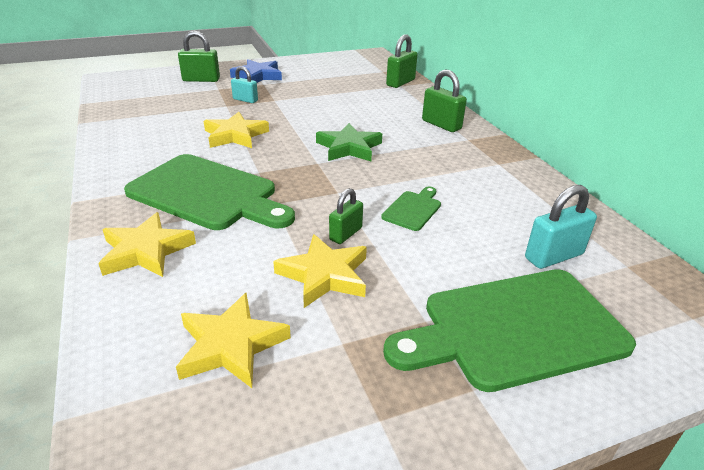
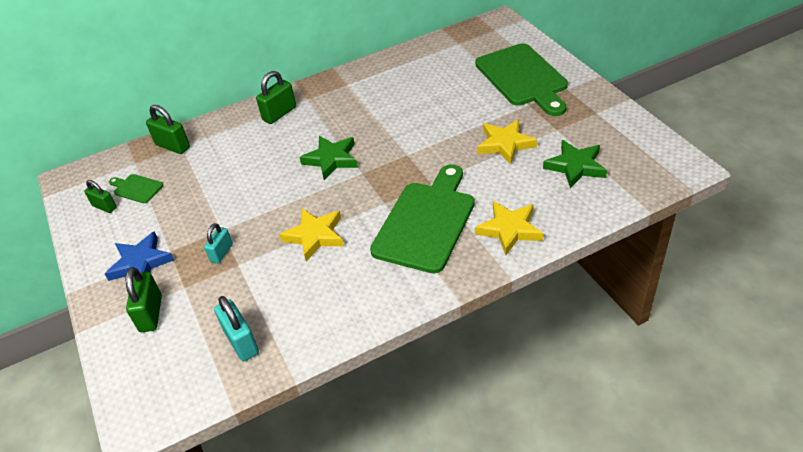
camera: 90 degrees left, 10 degrees up
yellow star [176,293,291,388] -> green star [543,140,607,188]
green padlock [329,188,363,244] -> green padlock moved to [84,180,117,213]
green cutting board [381,187,441,231] -> green cutting board moved to [109,174,163,203]
turquoise padlock [525,185,597,269] -> turquoise padlock moved to [214,296,259,361]

